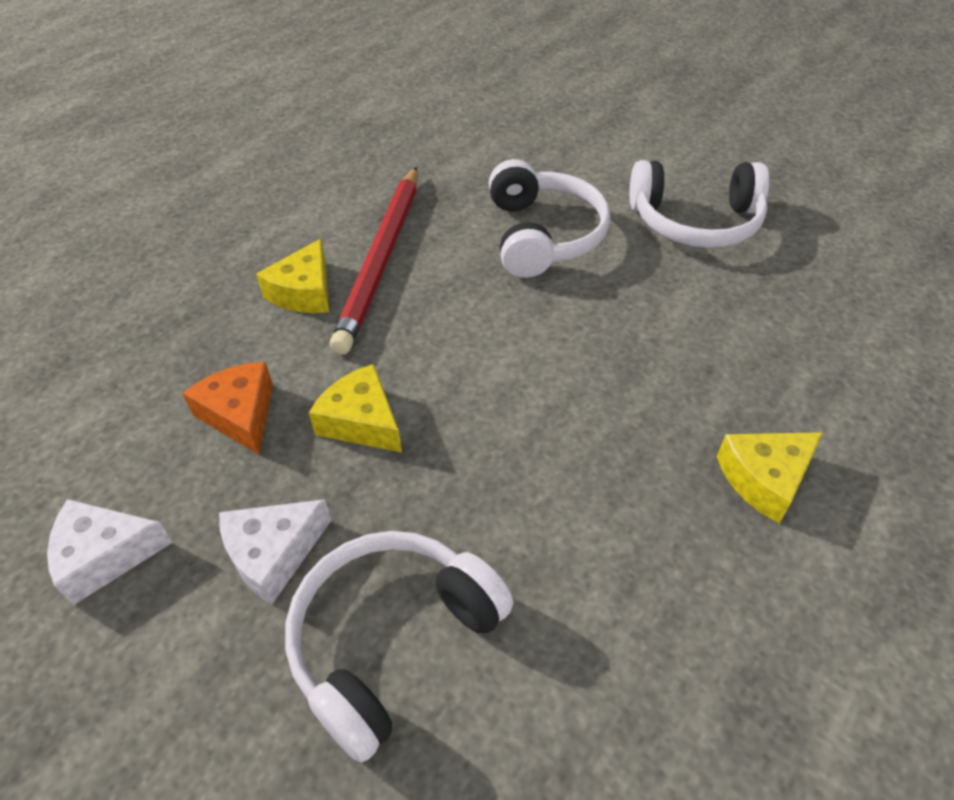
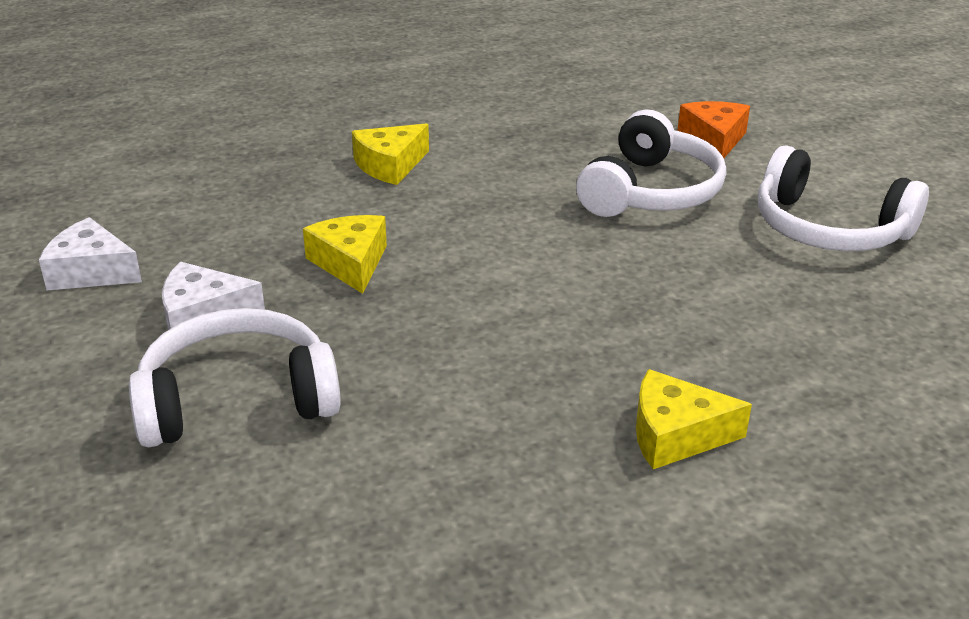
camera: 30 degrees right, 15 degrees down
orange cheese [183,362,273,454] -> orange cheese moved to [678,101,750,158]
red pencil [330,167,418,355] -> none

